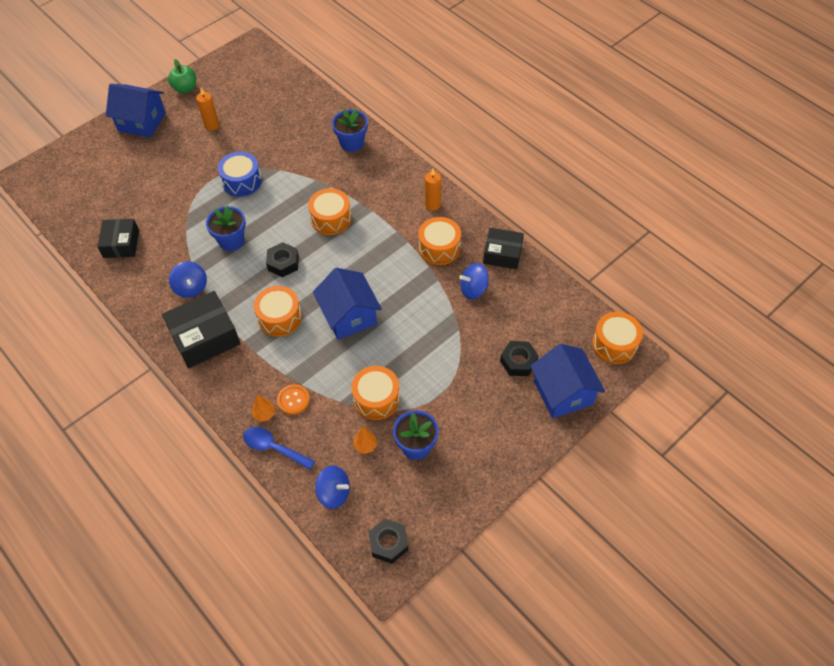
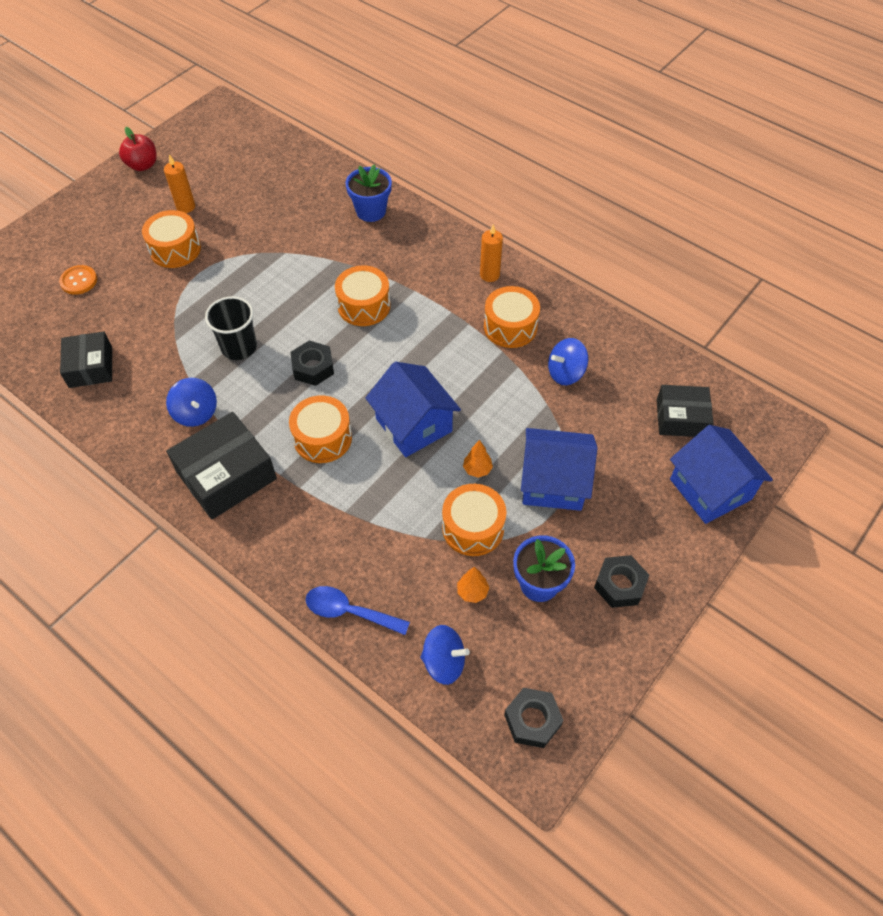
camera: 10 degrees left, 0 degrees up
blue house [106,84,166,138] -> blue house moved to [521,428,598,511]
green apple [168,59,196,93] -> red apple [119,127,157,171]
blue flower pot [206,205,246,251] -> black cup [205,296,257,360]
blue drum [218,151,262,197] -> none
orange tree [252,394,275,422] -> orange tree moved to [463,440,493,478]
orange button [277,384,310,415] -> orange button moved to [59,265,97,295]
black box [483,228,524,269] -> black box moved to [656,385,713,437]
black nut [500,341,539,376] -> black nut moved to [594,555,649,608]
orange drum [592,312,643,364] -> orange drum moved to [142,210,201,268]

